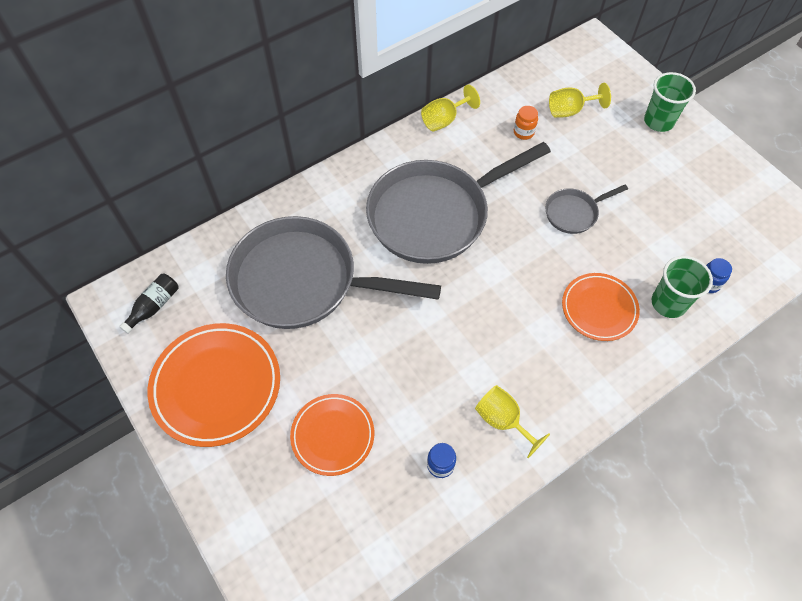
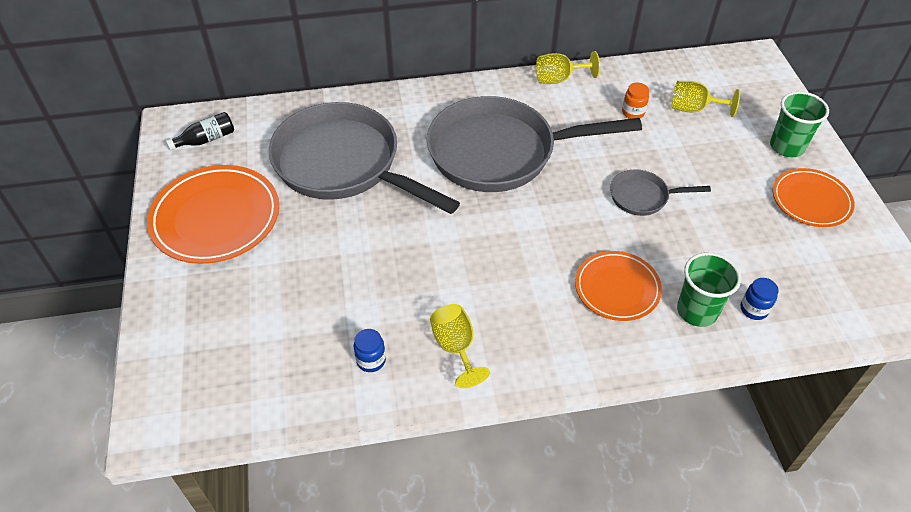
camera: 25 degrees right, 10 degrees down
orange plate [290,394,374,476] -> orange plate moved to [773,168,855,227]

